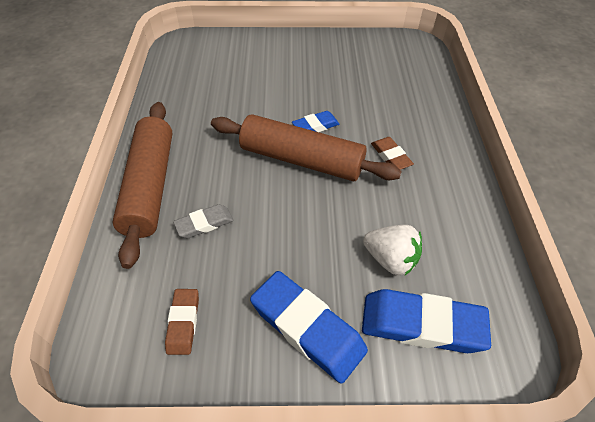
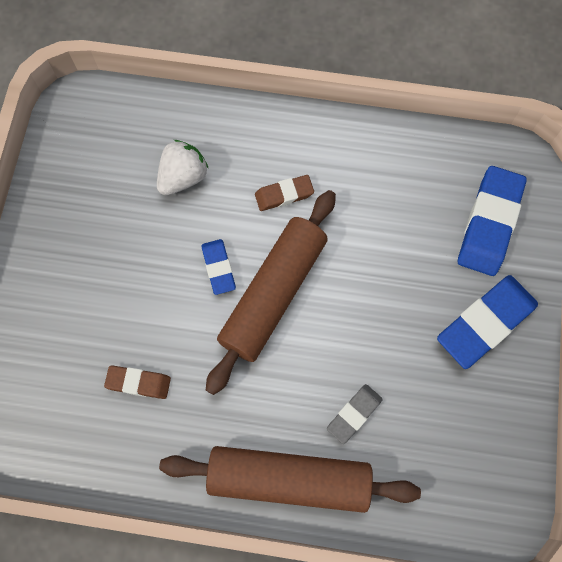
camera: 80 degrees left, 20 degrees up
brown eraser [165,289,199,355] -> brown eraser moved to [104,366,171,399]
grey eraser [173,204,233,238] -> grey eraser turned 60 degrees clockwise [327,384,383,444]
white strawberry [363,225,422,275] -> white strawberry moved to [157,140,209,195]

